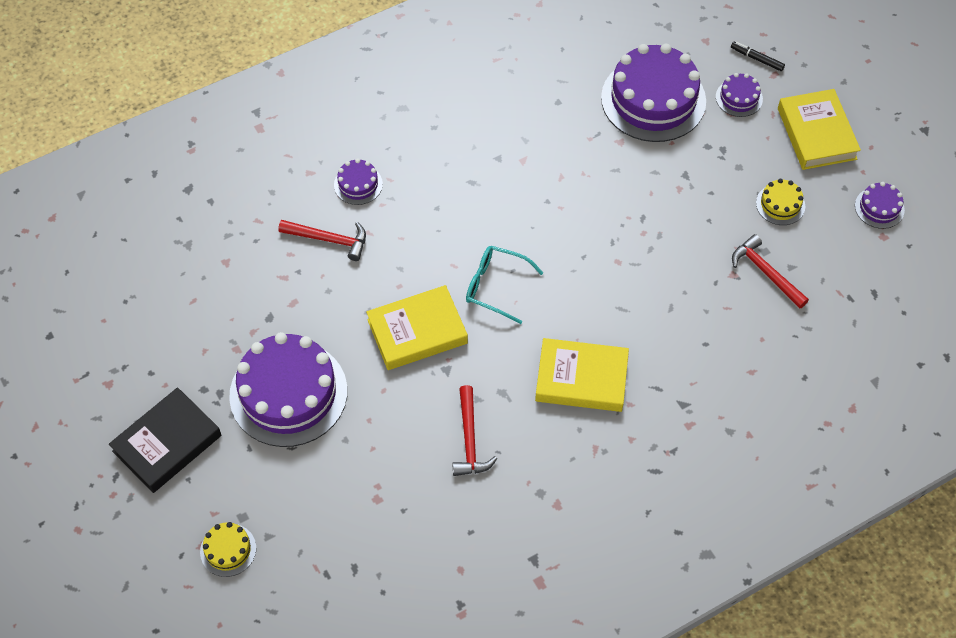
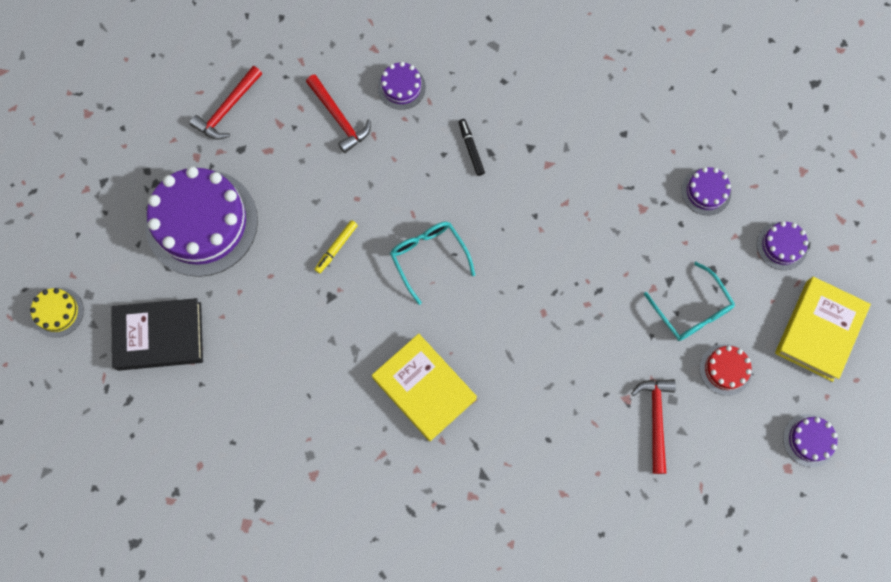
camera: 40 degrees right, 15 degrees up
black book [109,387,221,493] -> black book moved to [111,298,203,371]
yellow book [366,285,468,370] -> yellow marker [314,220,358,274]
red hammer [452,385,497,476] -> red hammer moved to [190,66,262,140]
purple cake [601,44,706,142] -> purple cake [681,167,731,215], size x0.45
black marker [731,42,785,71] -> black marker moved to [459,119,485,176]
yellow cake [756,179,805,225] -> red cake [700,344,752,396]
none -> turquoise glasses [644,262,735,341]

